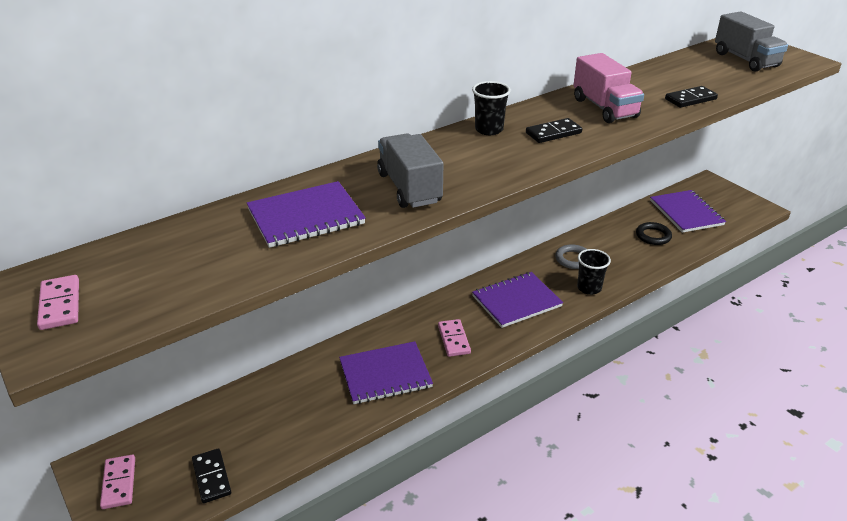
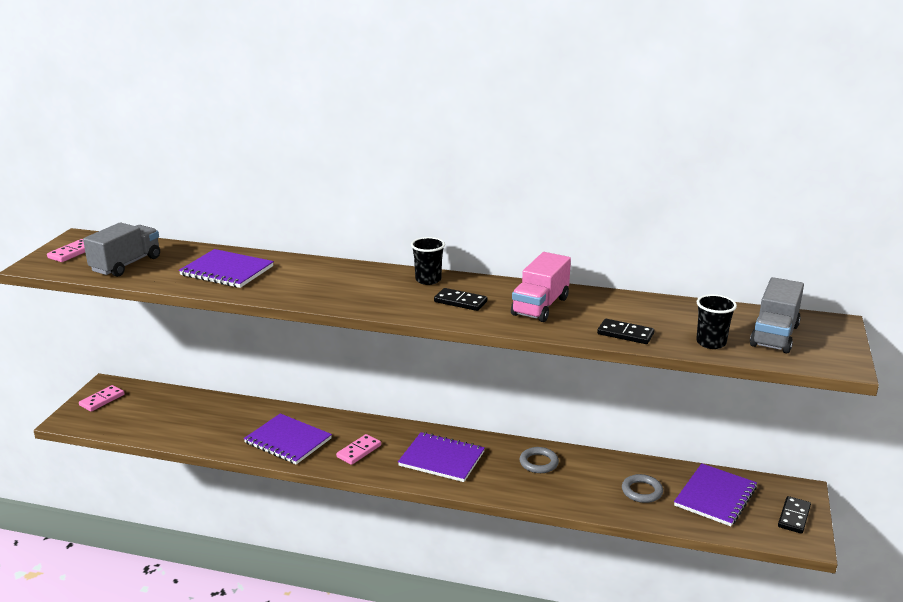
camera: 50 degrees right, 10 degrees down
black domino [192,448,231,503] -> black domino moved to [778,496,811,534]
grey truck [377,133,443,208] -> grey truck moved to [83,222,160,277]
black cup [577,249,611,295] -> black cup moved to [696,294,737,349]
black ring [636,222,672,245] -> grey ring [622,474,663,503]

